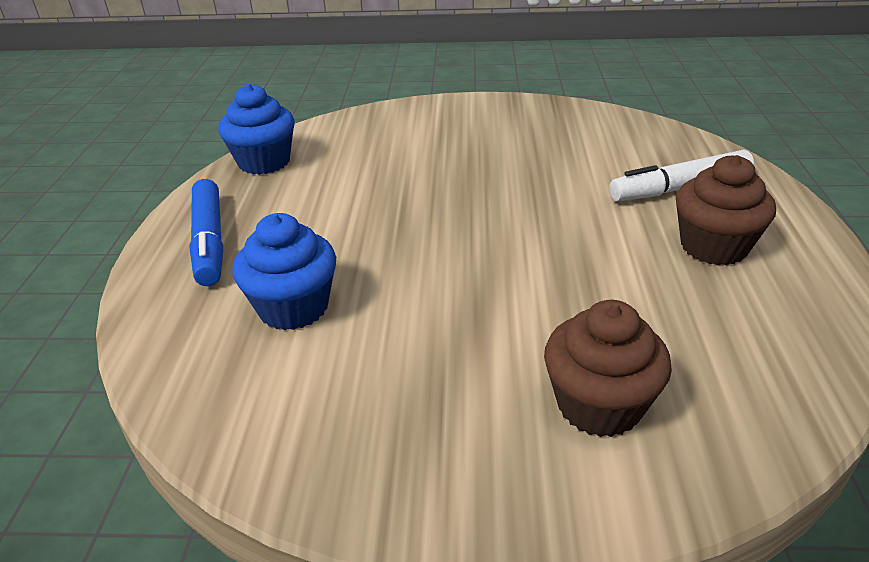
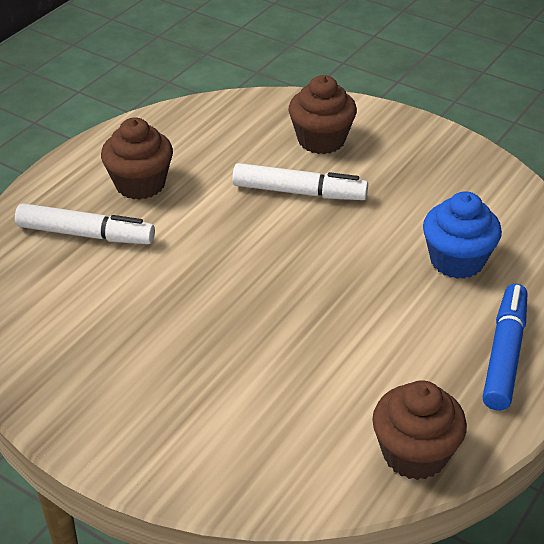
camera: 150 degrees left, 5 degrees up
blue cupcake [218,84,295,175] -> brown cupcake [372,380,467,480]
none -> white marker [232,163,368,200]

